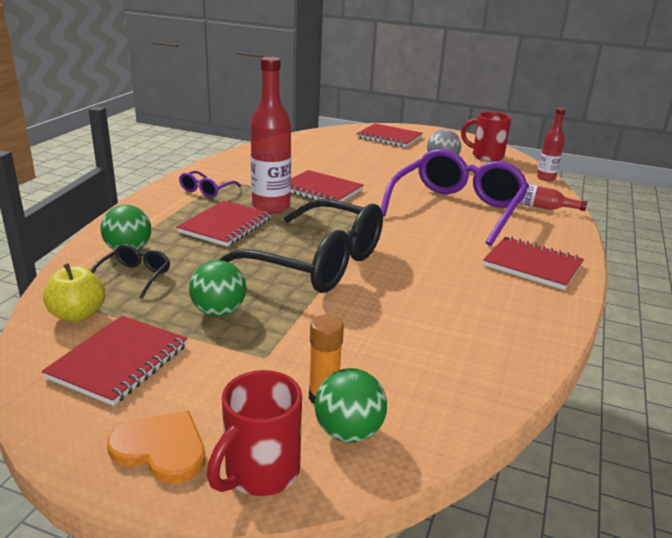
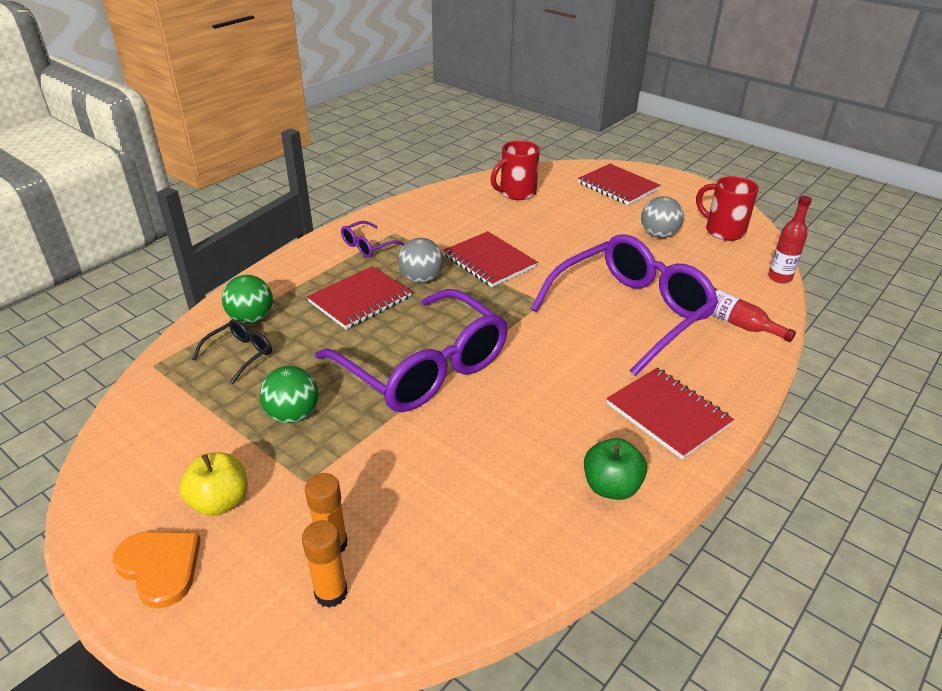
camera: 20 degrees right, 10 degrees up
red notebook [42,316,187,406] -> none
yellow apple [43,263,105,322] -> yellow apple moved to [180,452,248,516]
red mug [207,370,302,496] -> red mug moved to [490,141,540,200]
black glasses [219,199,383,293] -> purple glasses [315,289,508,412]
red bottle [250,57,291,214] -> grey ball [398,238,443,283]
green ball [314,368,387,443] -> orange glue stick [302,520,348,608]
none -> green apple [584,438,647,500]

